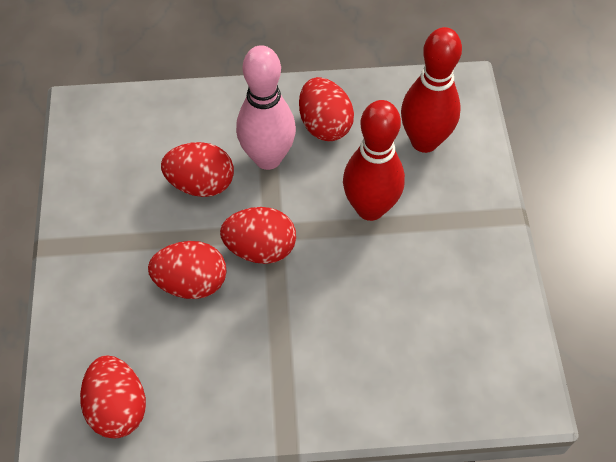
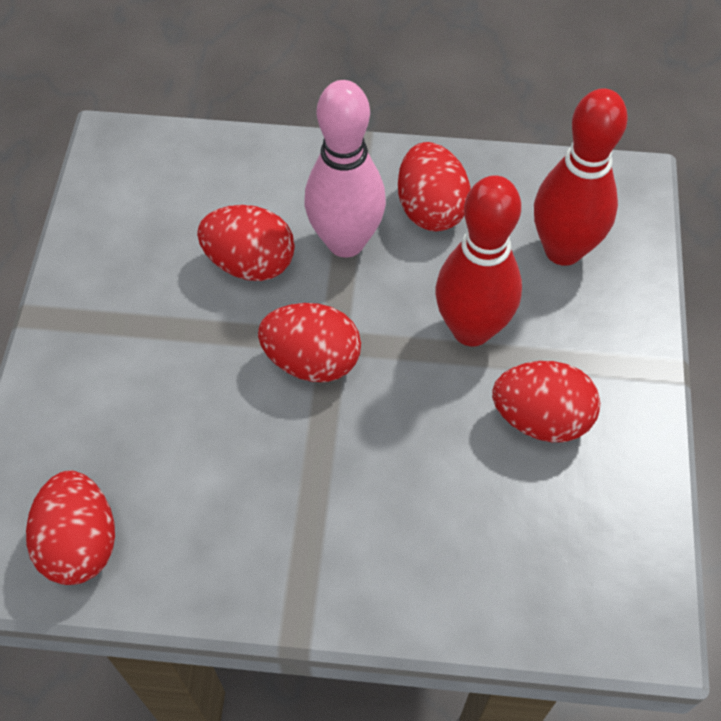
camera: 10 degrees right, 0 degrees up
red egg [148,241,227,299] -> red egg moved to [492,361,600,442]

